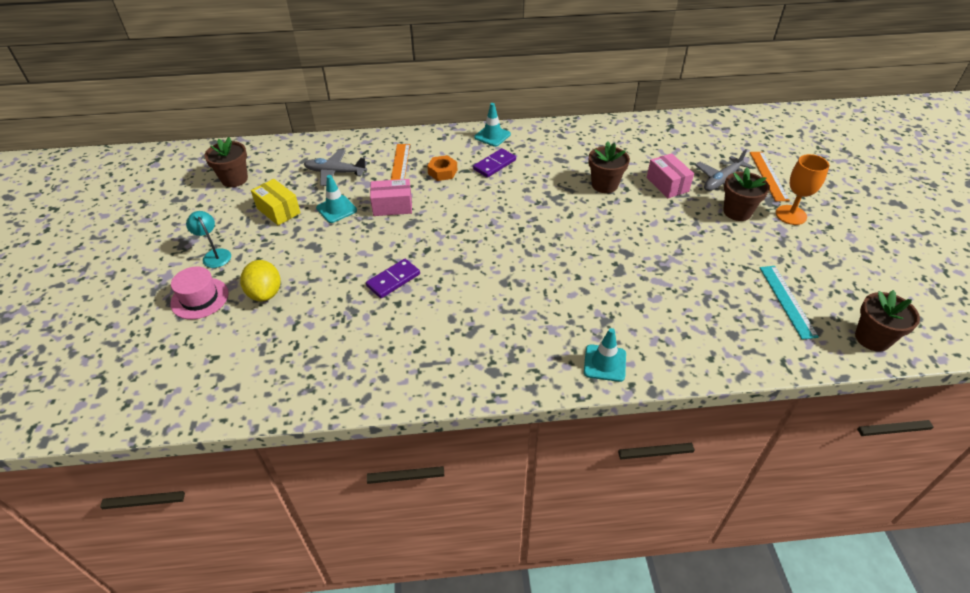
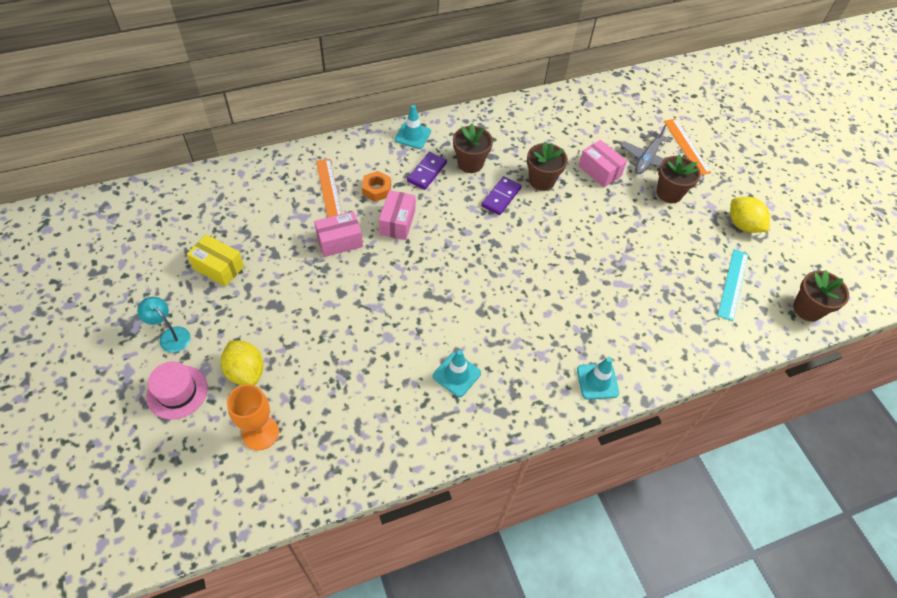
camera: 20 degrees left, 10 degrees up
brown flower pot [204,137,248,187] -> brown flower pot moved to [453,123,493,173]
grey plane [304,150,368,186] -> none
turquoise traffic cone [316,175,357,223] -> turquoise traffic cone moved to [433,350,481,397]
purple domino [366,259,420,298] -> purple domino moved to [481,176,522,215]
turquoise ruler [760,266,819,340] -> turquoise ruler turned 45 degrees clockwise [718,249,748,321]
orange goblet [776,154,829,225] -> orange goblet moved to [227,384,279,450]
none -> pink box [379,190,416,240]
none -> yellow lemon [730,197,770,233]

